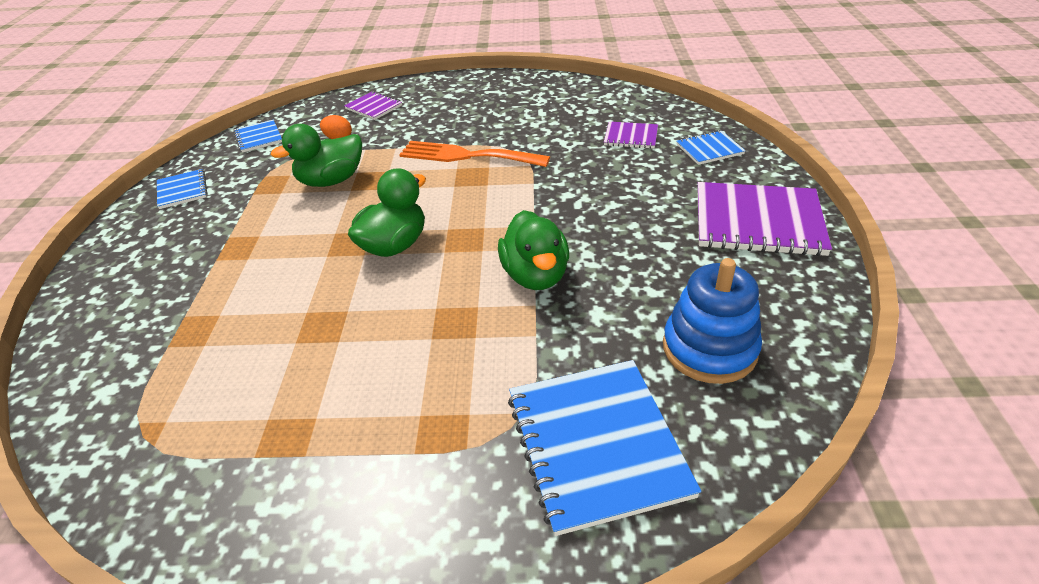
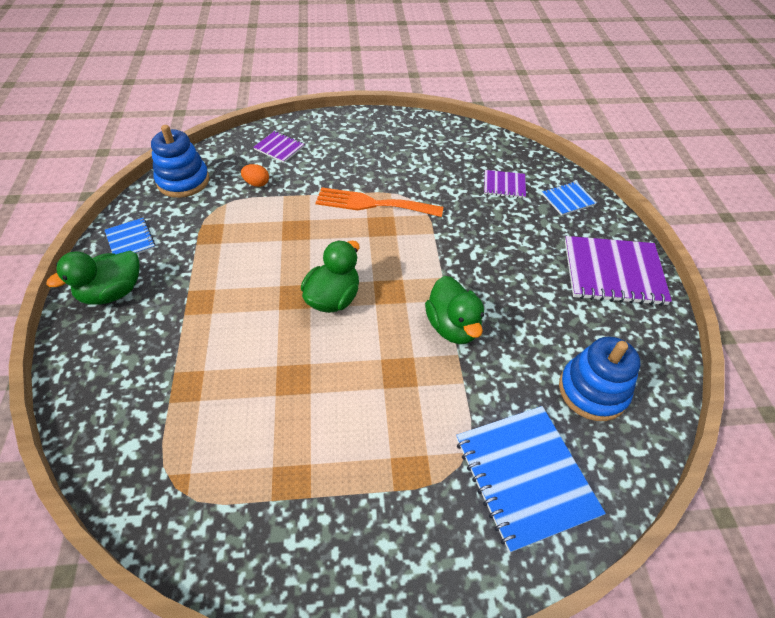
camera: 10 degrees left, 10 degrees up
blue notebook [233,120,282,153] -> blue stacking toy [151,125,209,198]
green duck [271,124,362,187] -> green duck moved to [46,251,140,305]

